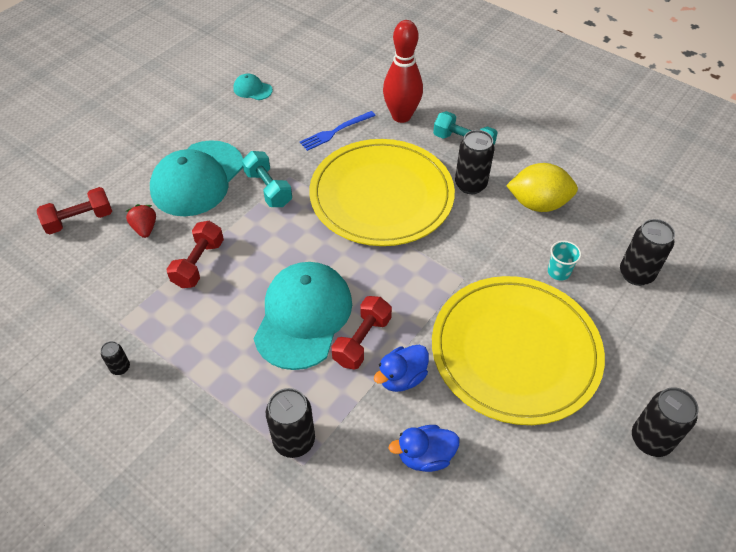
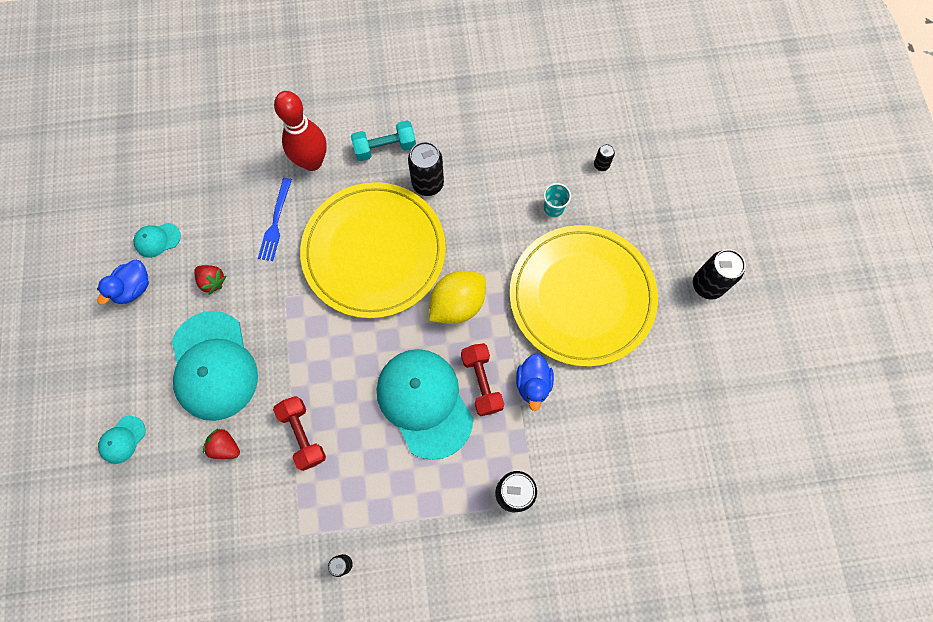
camera: 45 degrees left, 20 degrees up
red dumbbell [37,187,112,234] -> none
turquoise dumbbell [242,151,292,207] -> none
blue duck [389,425,459,472] -> blue duck moved to [97,260,149,305]
yellow lemon [506,163,578,212] -> yellow lemon moved to [429,271,486,324]
black can [620,219,675,286] -> black can [594,144,615,171], size x0.51
none -> turquoise cap [98,416,146,464]
none -> red strawberry [194,265,226,295]

